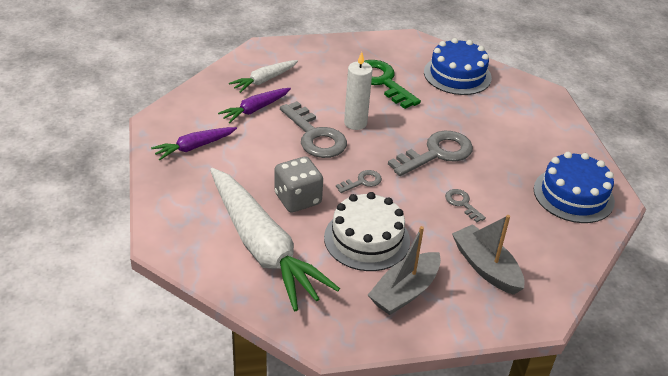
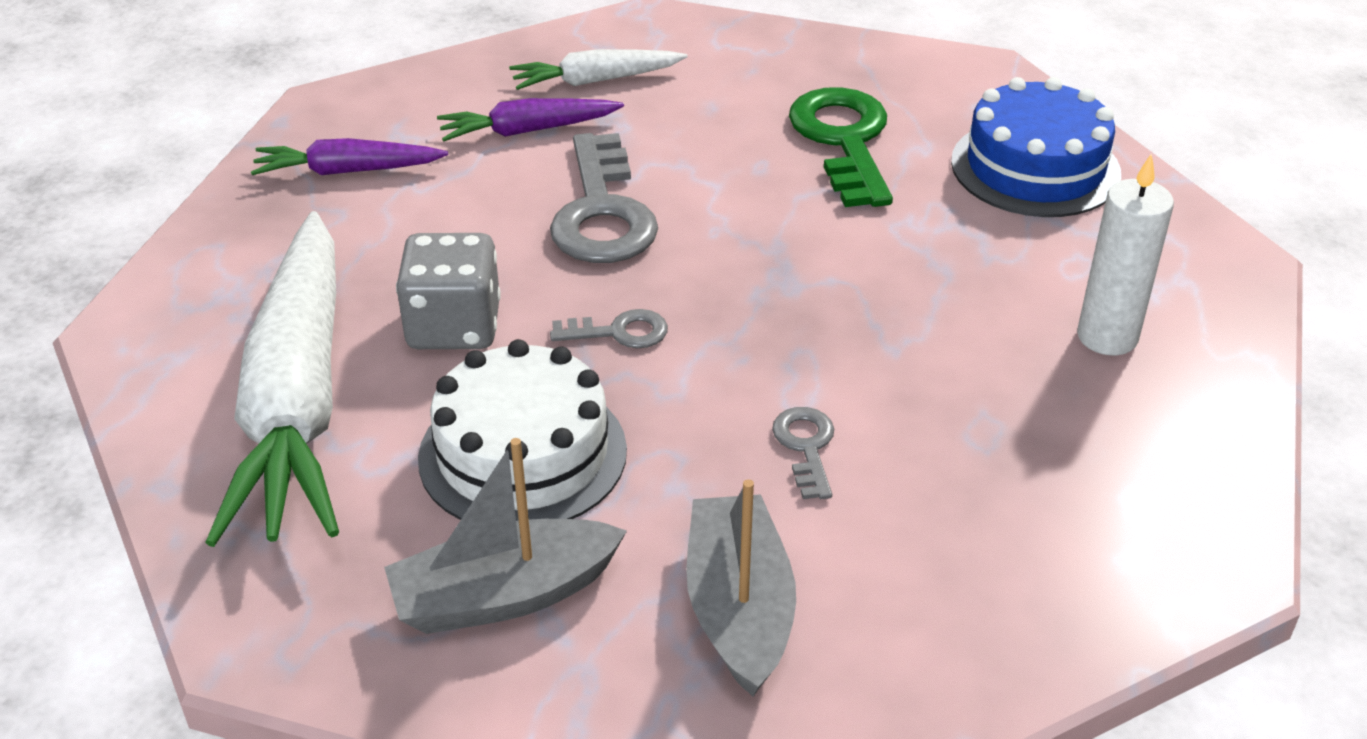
camera: 30 degrees right, 0 degrees up
white candle [344,52,373,130] -> white candle moved to [1077,153,1174,355]
grey key [388,130,473,176] -> none
blue cake [534,152,615,223] -> none

